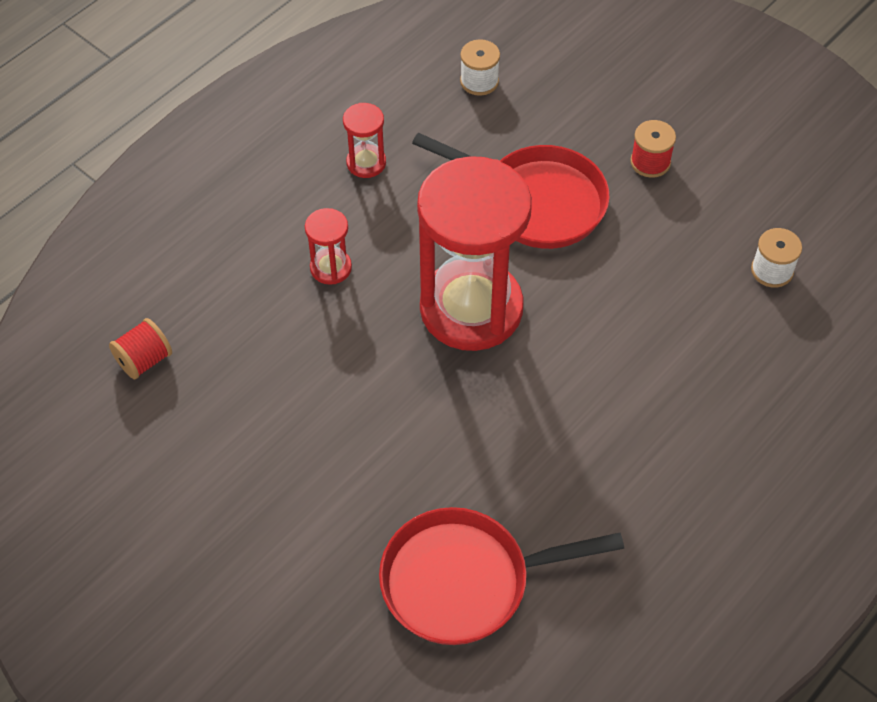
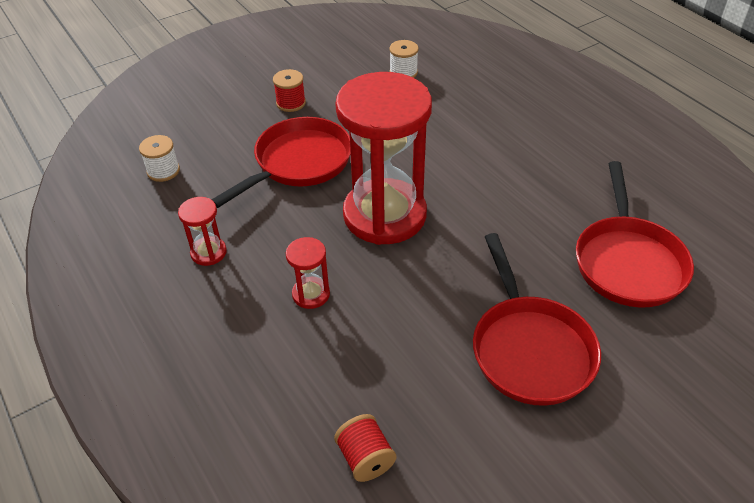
camera: 75 degrees left, 10 degrees down
none -> red pan [473,233,601,406]

